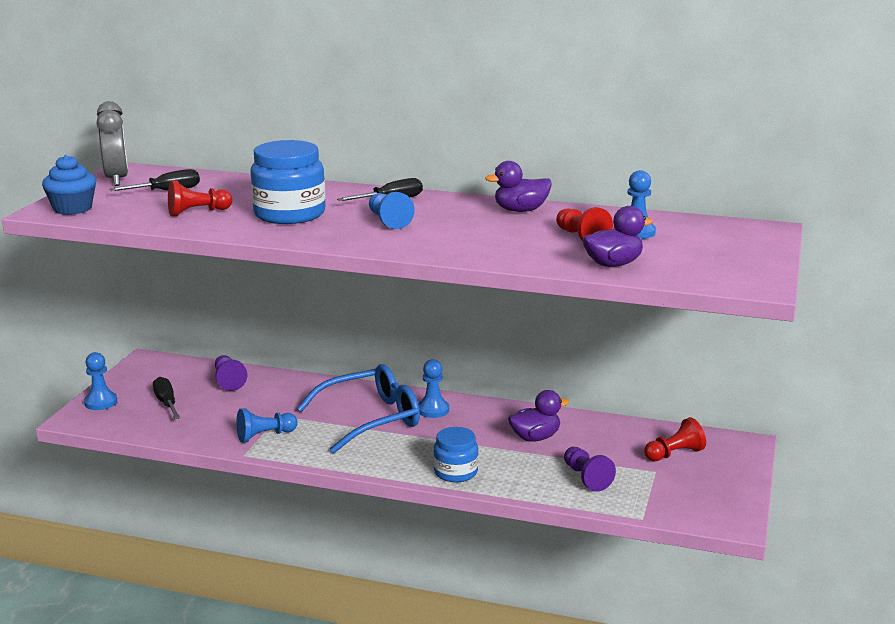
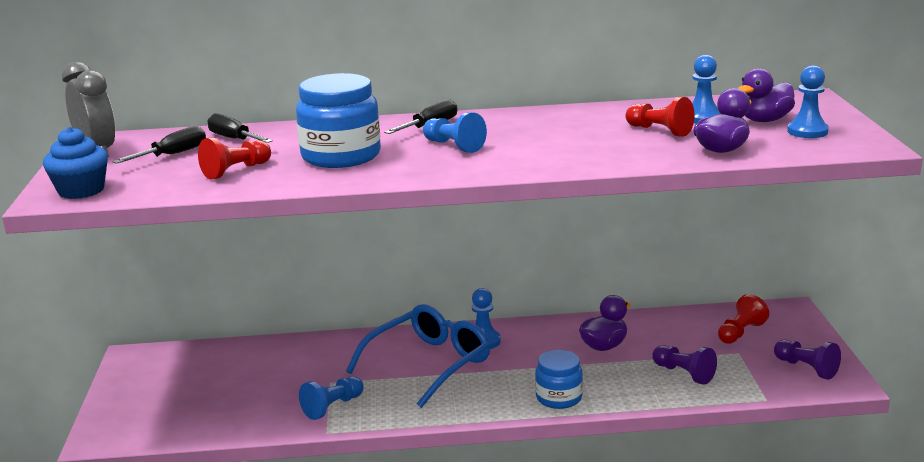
camera: 20 degrees left, 0 degrees up
blue pawn [84,352,117,410] -> blue pawn moved to [787,65,829,138]
black screwdriver [153,377,180,419] -> black screwdriver moved to [207,113,273,143]
purple pawn [215,355,247,391] -> purple pawn moved to [774,340,841,380]
purple duck [485,161,552,212] -> purple duck moved to [738,68,795,122]

